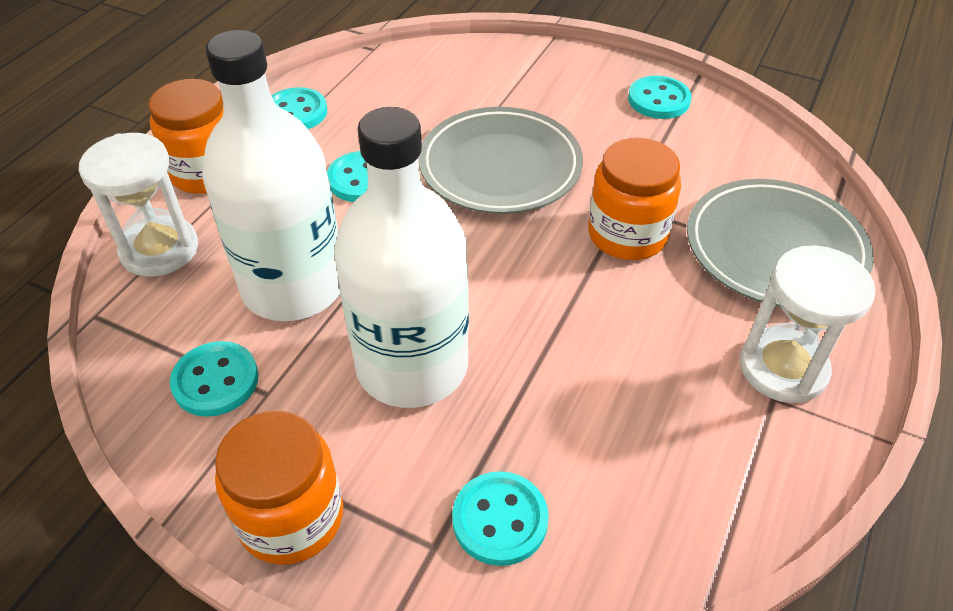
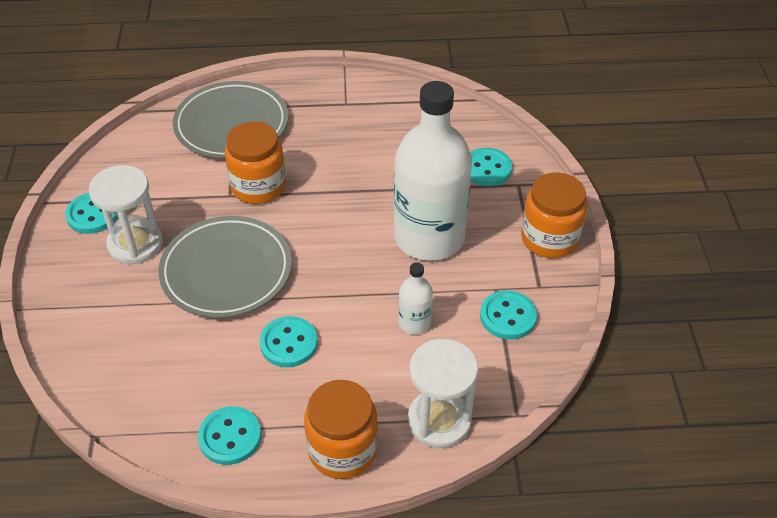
camera: 120 degrees left, 0 degrees up
white bottle [202,30,340,321] -> white bottle [398,262,433,335], size x0.43
white hourglass [740,245,875,403] -> white hourglass moved to [89,165,163,264]

